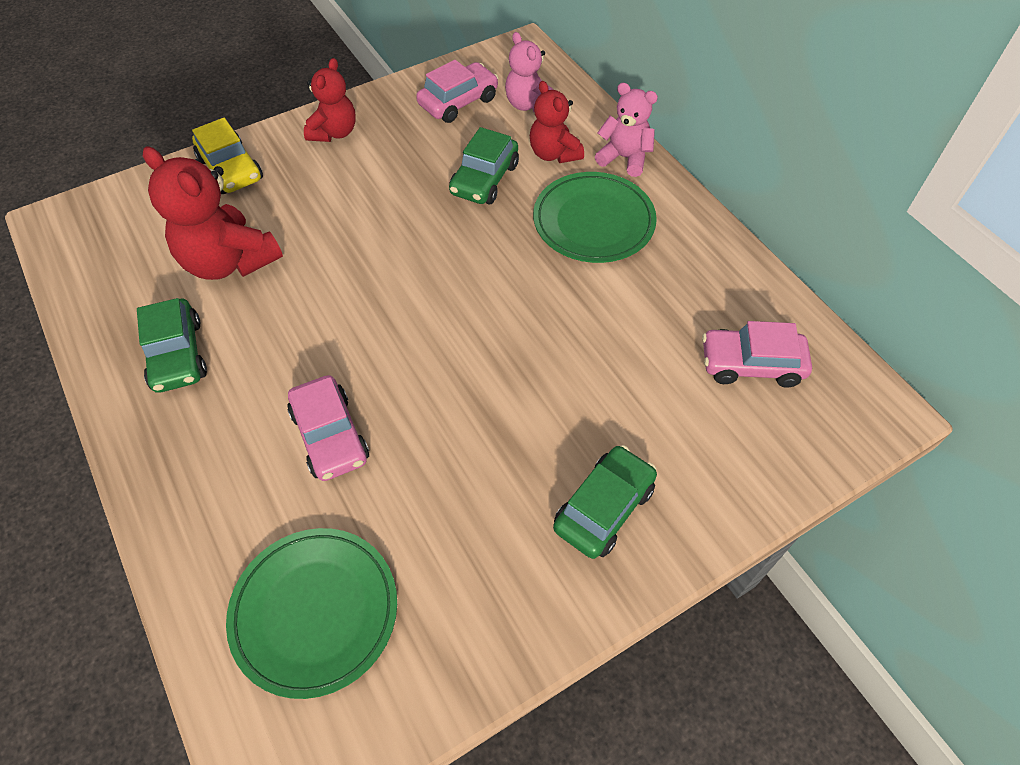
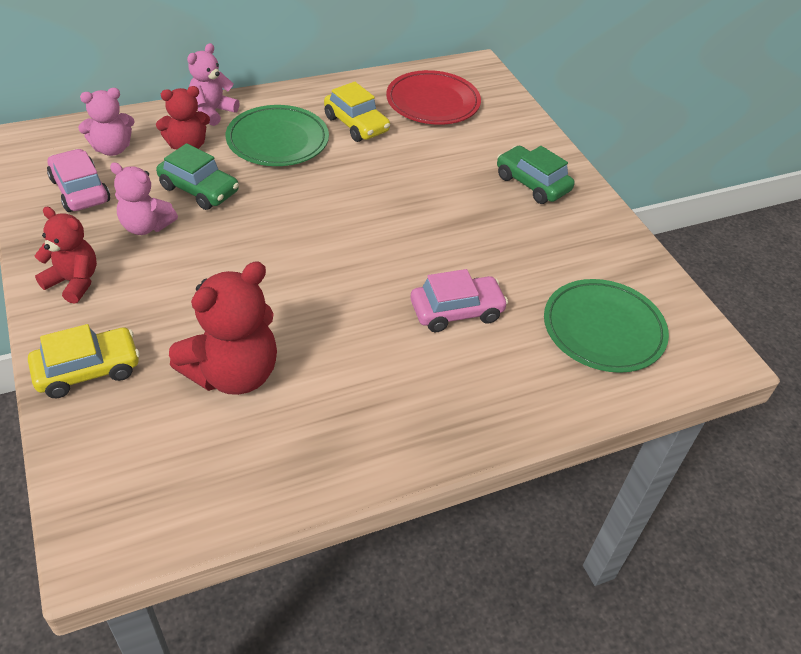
camera: 85 degrees left, 10 degrees down
green car [137,298,207,393] -> none
pink car [702,321,812,388] -> red plate [386,70,481,125]
none -> pink teddy bear [110,162,178,235]
none -> yellow car [324,82,390,142]

